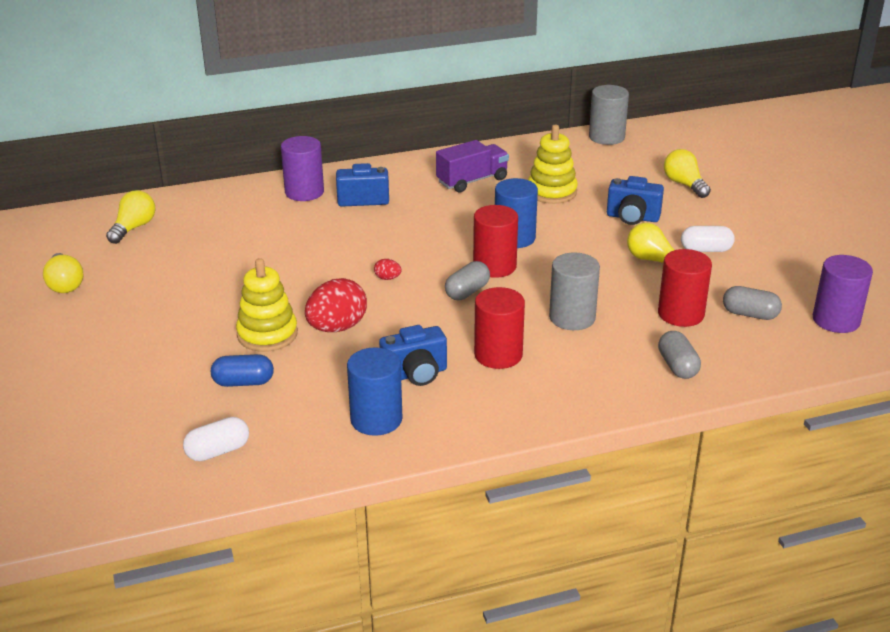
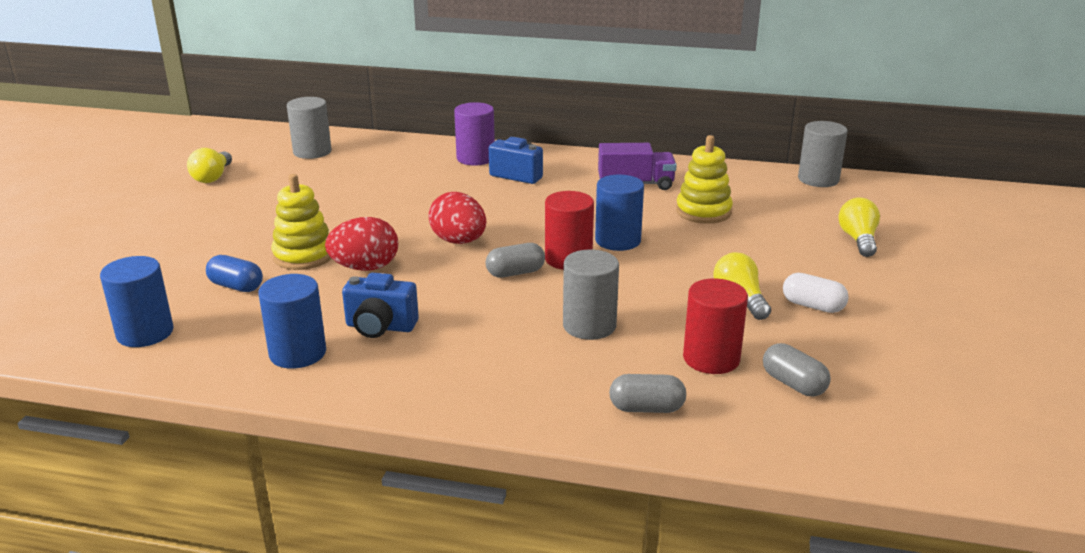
camera: 30 degrees right, 5 degrees down
yellow light bulb [106,190,155,244] -> grey cylinder [287,97,332,159]
white capsule [183,417,249,461] -> blue cylinder [100,256,173,347]
red egg [374,259,402,280] -> red egg [428,192,486,244], size x2.29
red cylinder [474,287,525,369] -> none
blue camera [607,176,664,225] -> none
grey capsule [658,331,701,379] -> grey capsule turned 75 degrees clockwise [609,374,686,413]
purple cylinder [813,255,873,333] -> none

